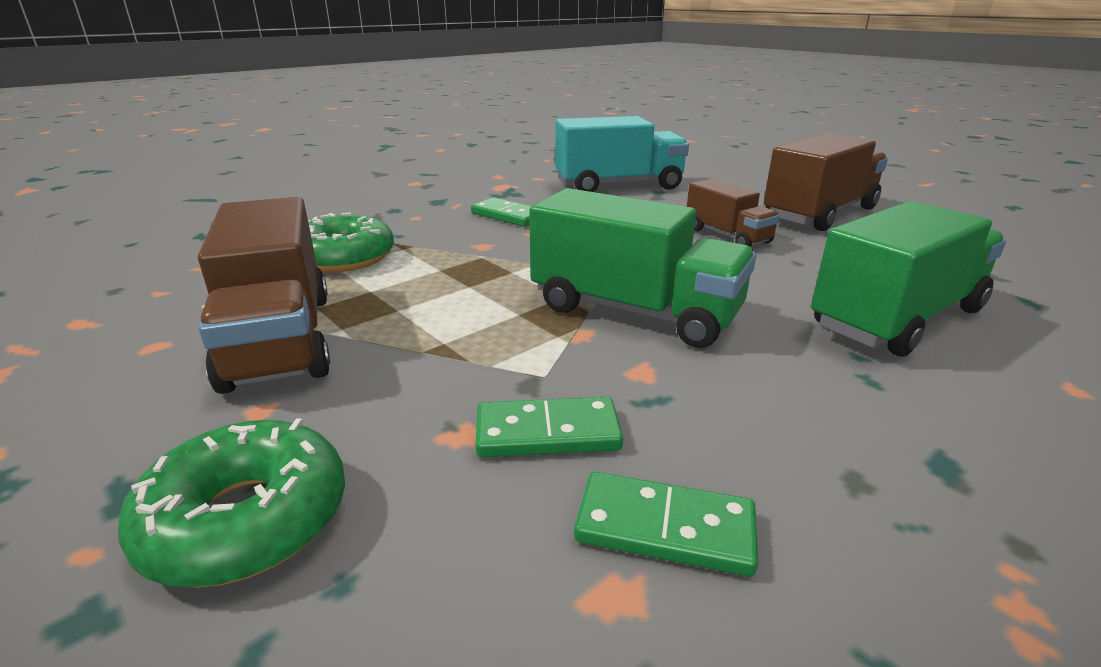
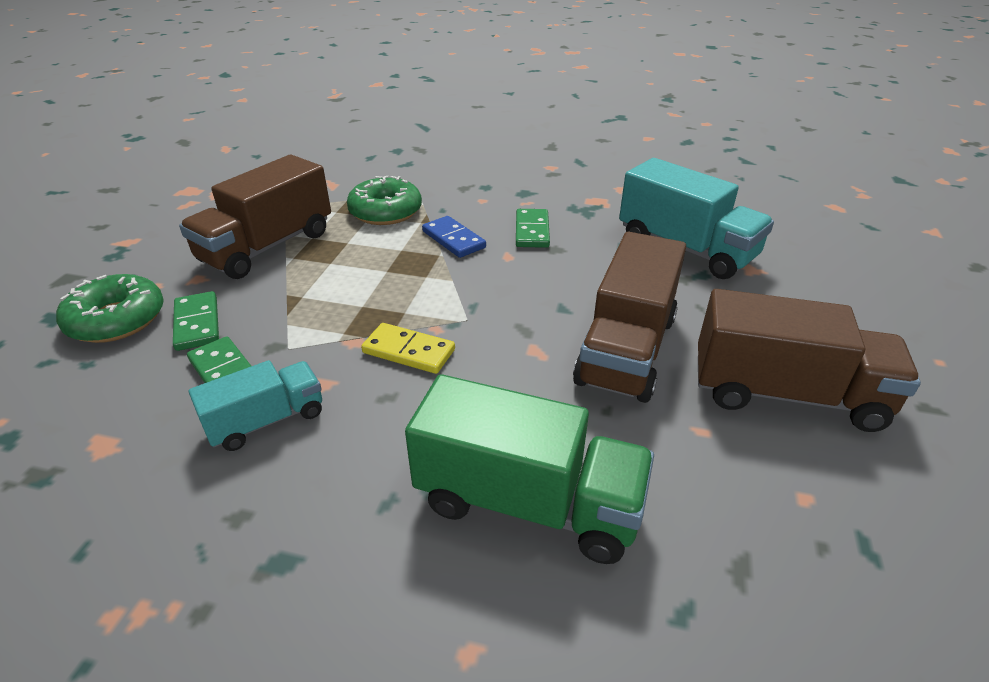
camera: 55 degrees right, 10 degrees up
green truck [529,188,756,348] -> yellow domino [361,323,455,374]
green domino [574,472,758,577] -> green domino moved to [173,291,219,351]
brown truck [687,179,780,247] -> brown truck [573,232,686,403], size x1.71
none -> turquoise truck [189,360,322,451]
none -> blue domino [422,216,486,258]

